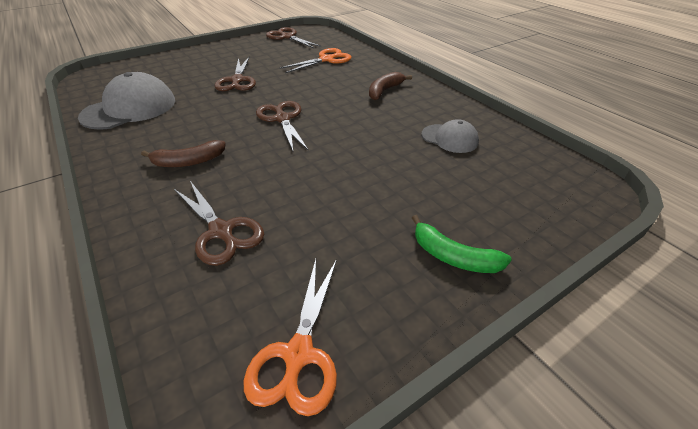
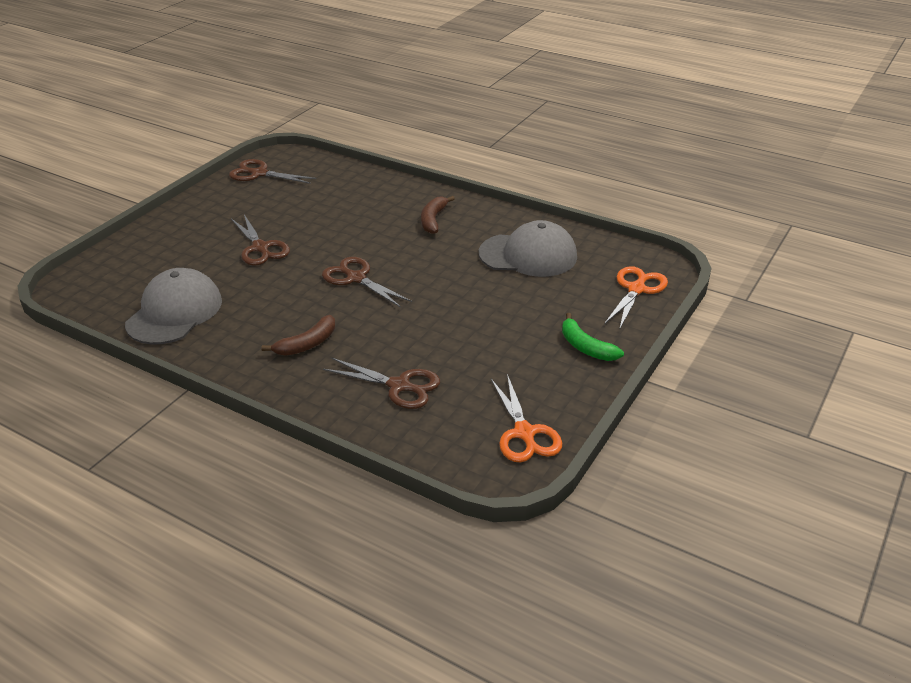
camera: 25 degrees left, 5 degrees down
orange scissors [279,48,352,73] -> orange scissors moved to [604,266,668,330]
green banana [412,215,512,273] -> green banana turned 45 degrees clockwise [562,313,624,361]
grey cap [421,119,479,153] -> grey cap [479,220,577,277], size x1.75

